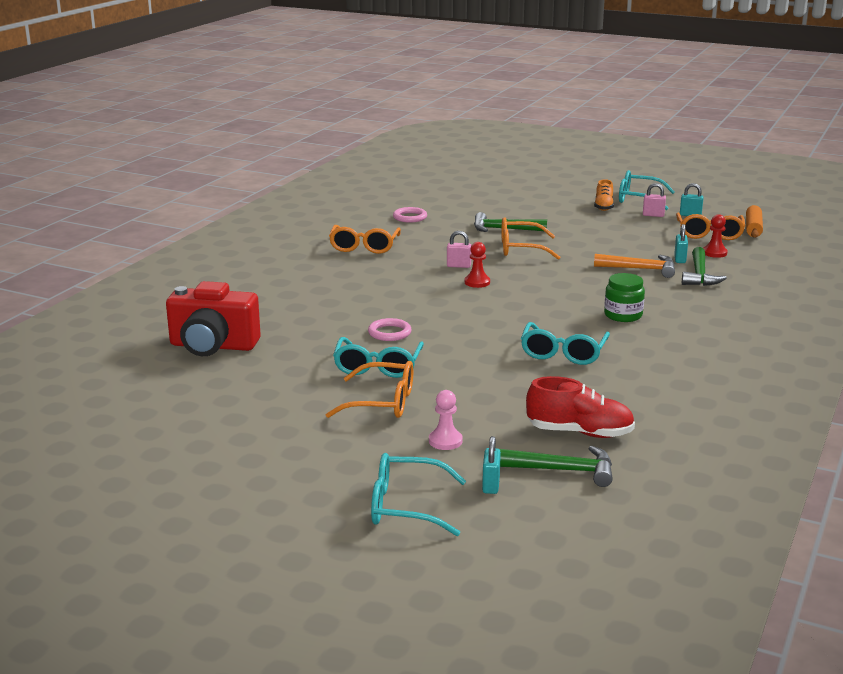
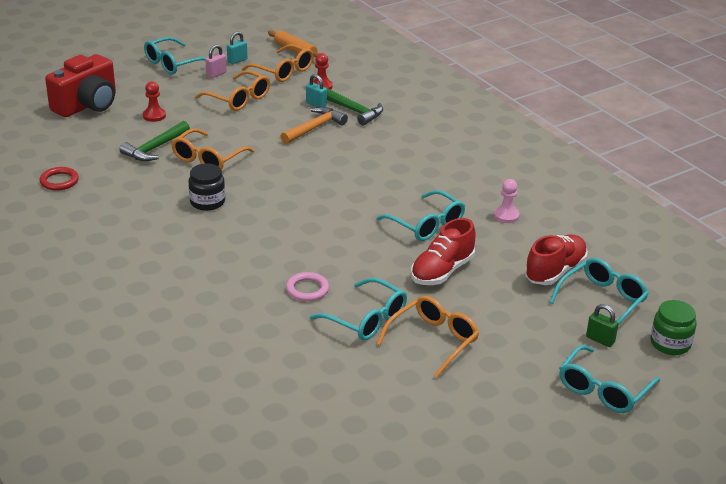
camera: 60 degrees left, 10 degrees up
red camera [166,281,261,356] -> red camera moved to [45,54,116,117]
orange glasses [329,225,401,254] -> orange glasses moved to [195,70,270,111]
pink ring [393,207,427,223] -> red ring [40,167,79,191]
pink pawn [429,390,463,450] -> pink pawn moved to [494,179,520,223]
pink padlock [447,231,471,268] -> black jar [188,163,225,211]
red pawn [465,242,490,288] -> red pawn moved to [143,81,166,122]
turquoise padlock [482,436,501,494] -> green padlock [586,304,619,347]
green hammer [500,446,613,487] -> turquoise glasses [549,258,649,326]
orange shoe [594,179,614,211] -> none
green jar [604,273,645,322] -> green jar moved to [651,300,696,355]
none -> red shoe [411,218,476,285]

